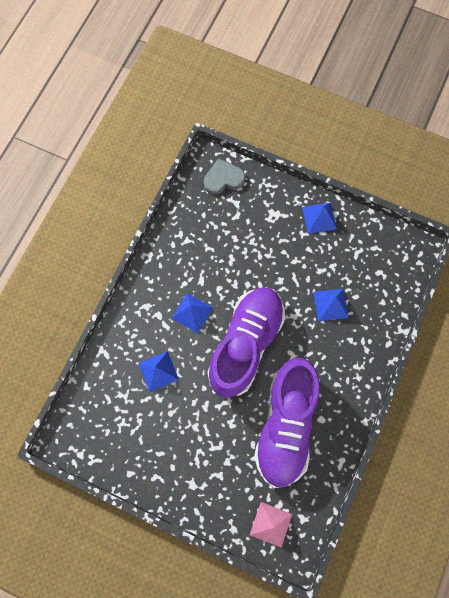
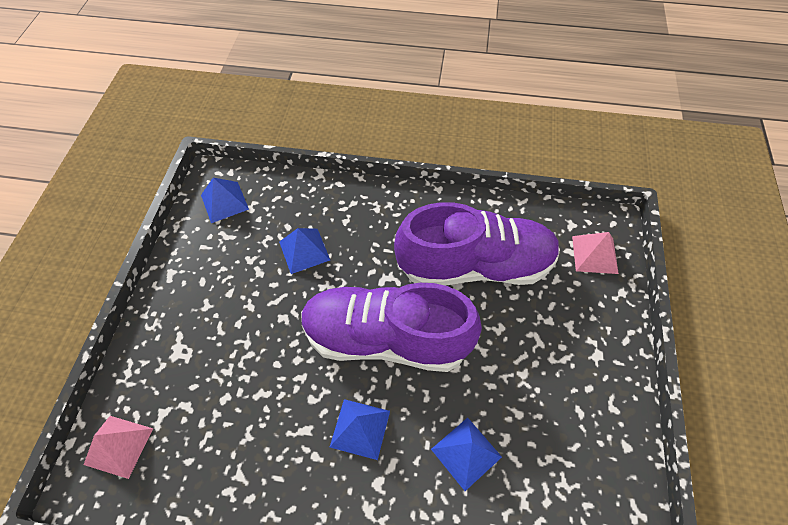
camera: 105 degrees left, 15 degrees down
grey heart [204,158,245,195] -> pink pyramid [84,416,153,479]
blue pyramid [302,202,337,234] -> blue pyramid moved to [201,178,249,223]

